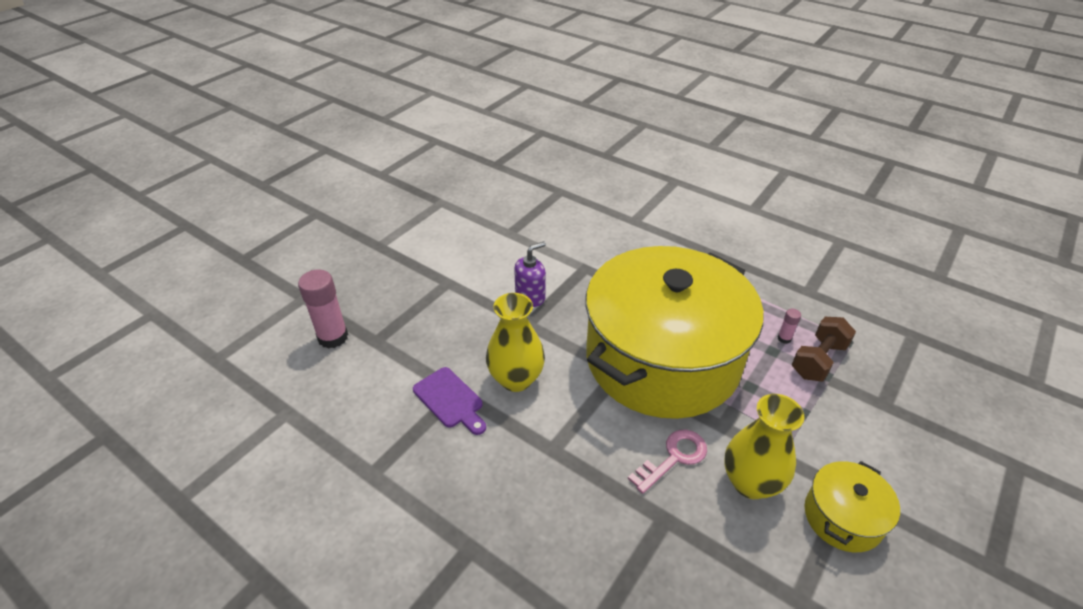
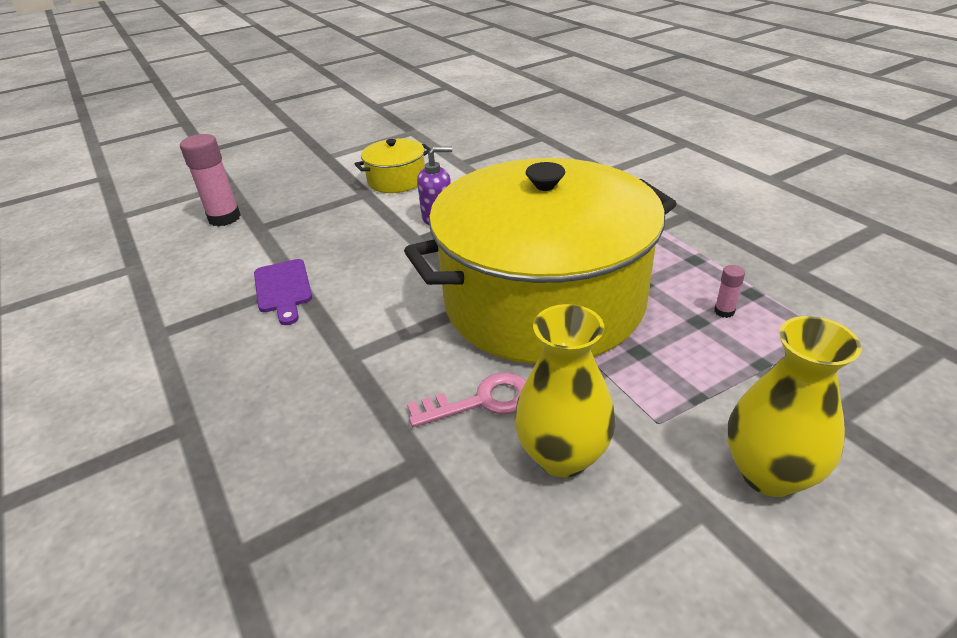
camera: 25 degrees right, 5 degrees down
yellow vase [486,293,545,392] -> yellow vase moved to [727,316,862,497]
brown dumbbell [792,317,856,382] -> none
yellow pot [805,461,900,552] -> yellow pot moved to [355,139,431,193]

